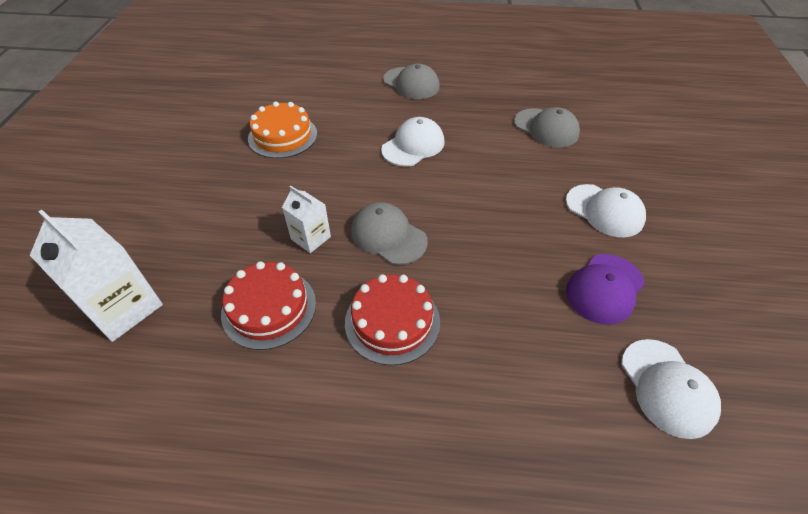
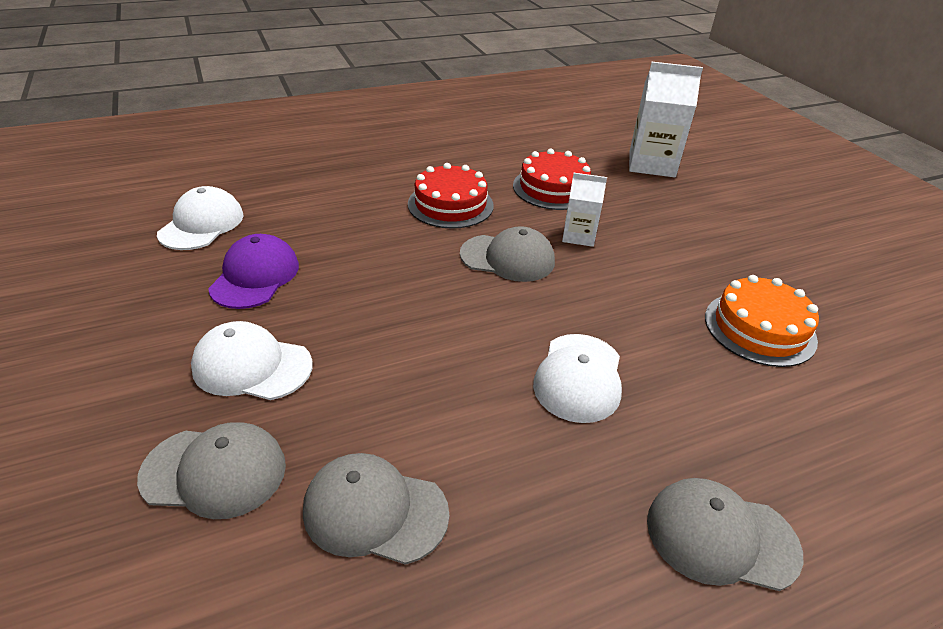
camera: 150 degrees right, 10 degrees down
white cap [621,339,721,439] -> white cap turned 60 degrees clockwise [157,186,244,250]
none -> grey cap [137,422,286,519]

